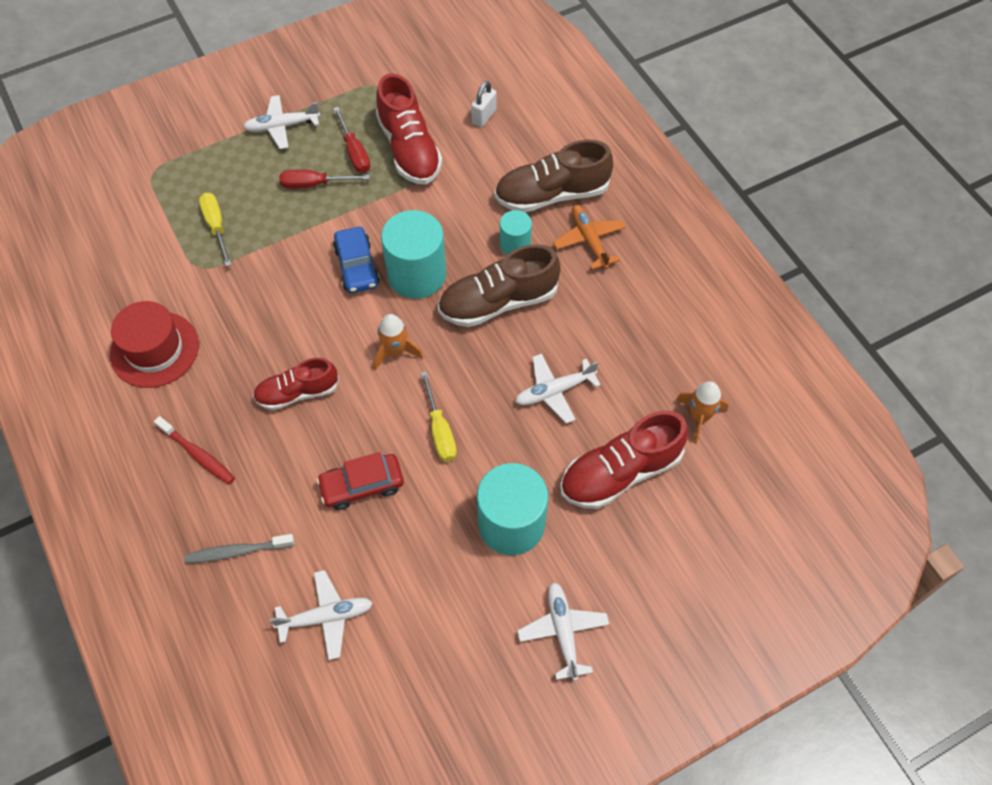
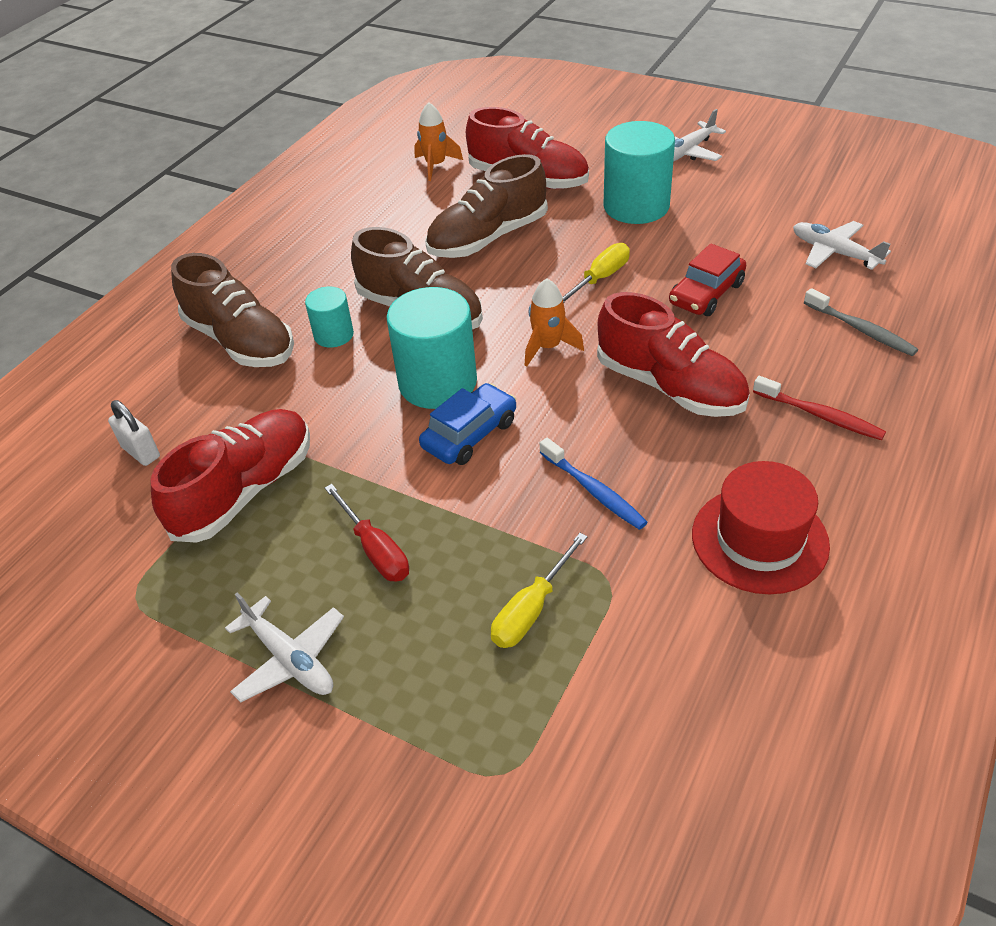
camera: 120 degrees left, 15 degrees down
red toothbrush [154,416,235,484] -> red toothbrush turned 120 degrees clockwise [753,376,886,440]
red shoe [253,358,339,410] -> red shoe [597,292,750,417], size x1.54
red car [316,452,404,510] -> red car turned 90 degrees clockwise [669,243,746,316]
red screwdriver [333,107,370,173] -> none
white padlock [471,81,496,127] -> white padlock turned 45 degrees clockwise [108,400,160,466]
white plane [515,354,601,424] -> brown shoe [425,154,548,258]
orange plane [553,205,626,270] -> none
none -> blue toothbrush [539,438,647,530]

